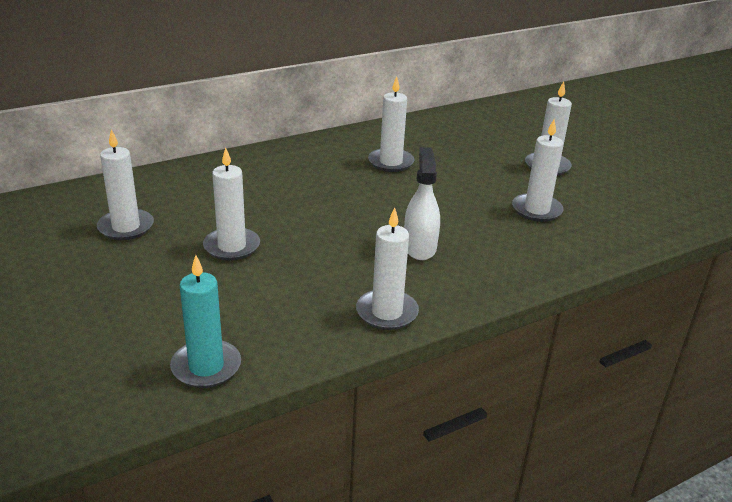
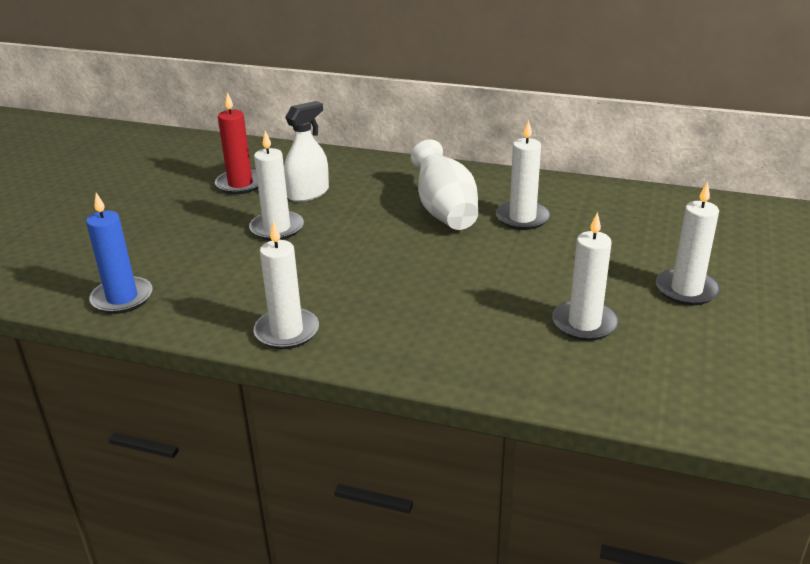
camera: 50 degrees right, 0 degrees up
white candle [97,129,154,240] -> red candle [215,92,258,194]
turquoise candle [170,255,241,388] -> blue candle [86,193,153,314]
white spray bottle [404,147,440,260] -> white spray bottle moved to [284,101,329,202]
none -> white vase [411,139,478,230]

